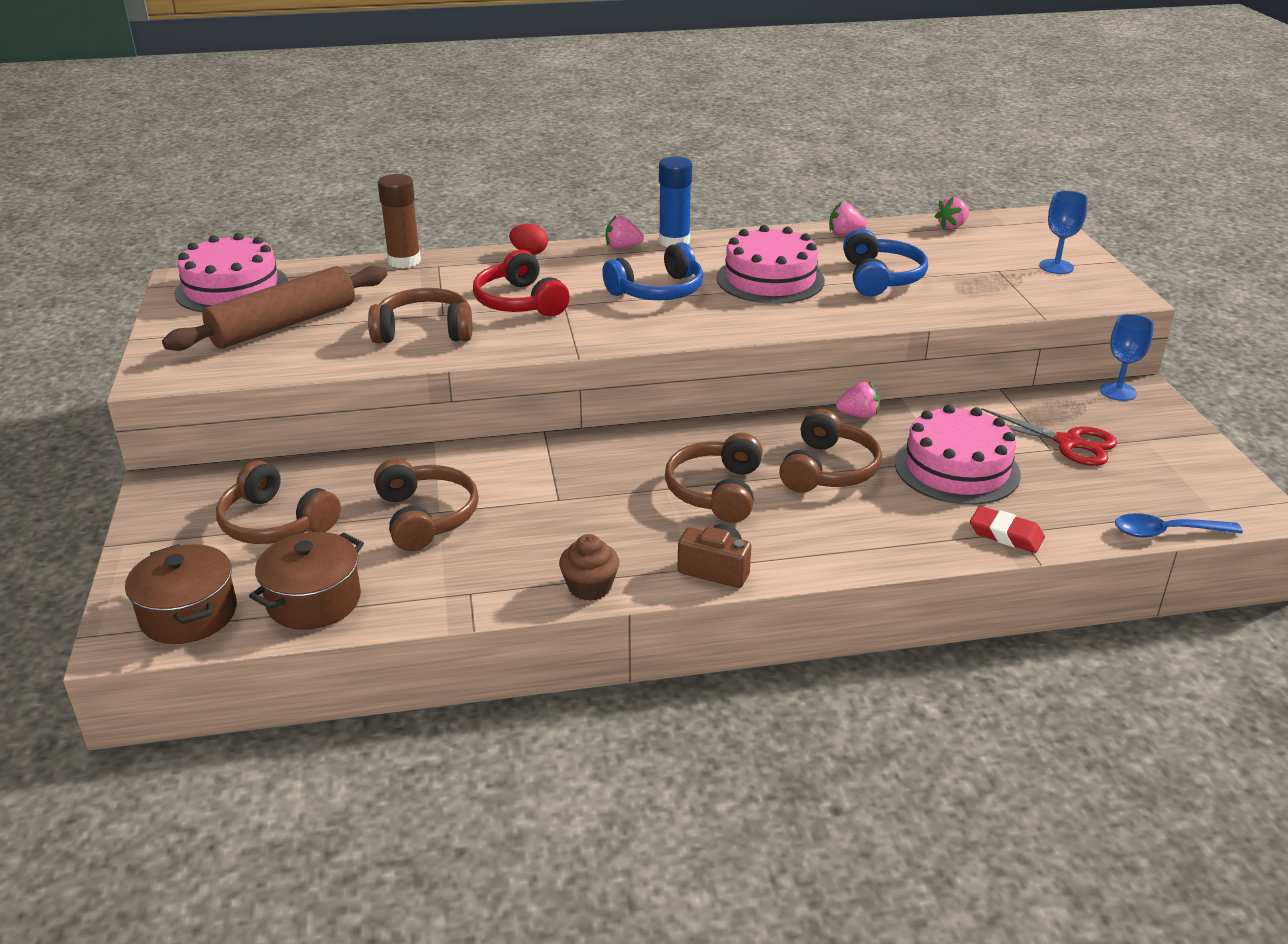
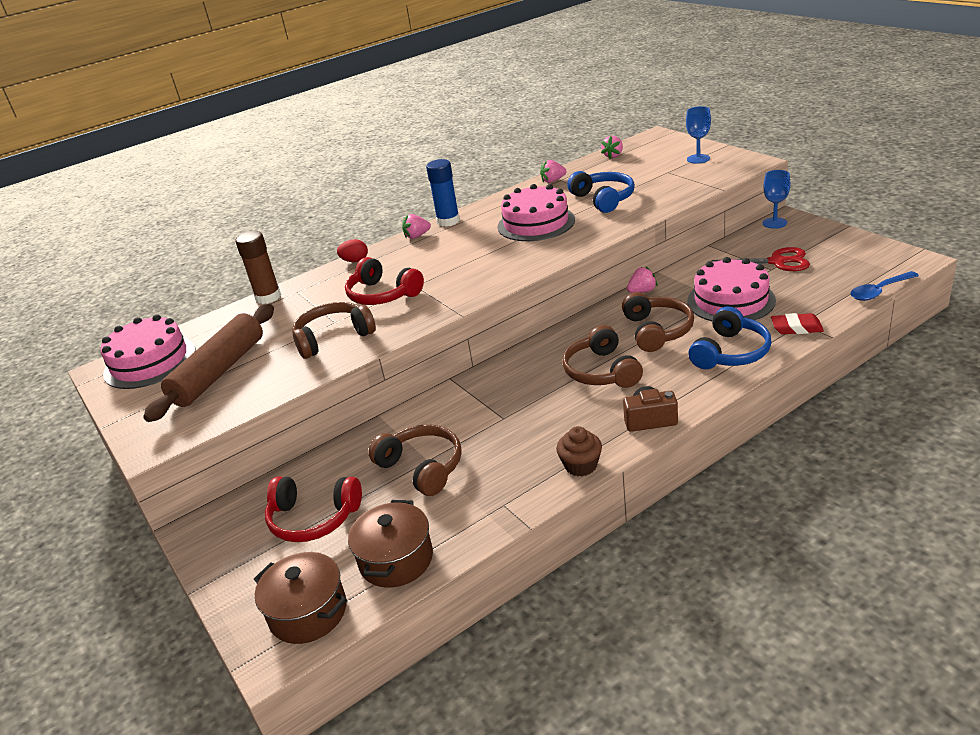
camera: 20 degrees left, 0 degrees up
brown headphones [216,460,341,544] -> red headphones [265,476,362,542]
blue headphones [602,242,703,300] -> blue headphones moved to [688,306,772,369]

